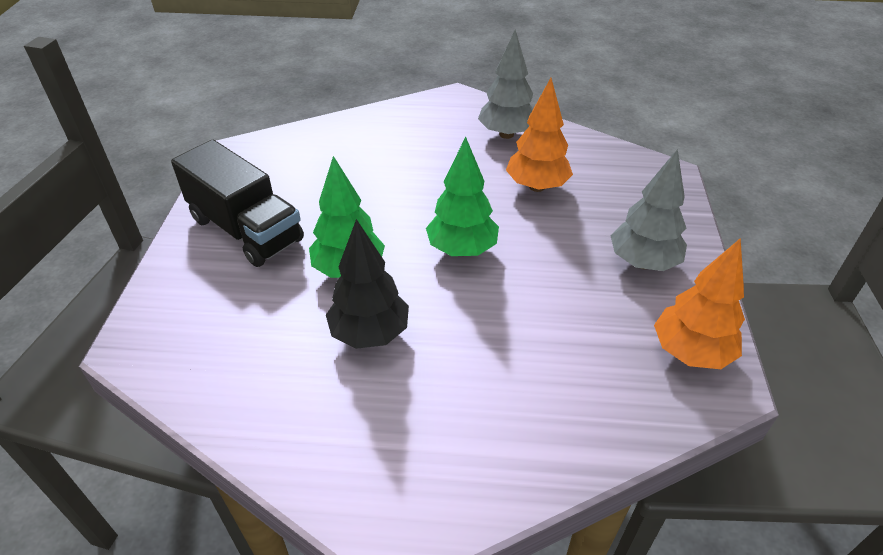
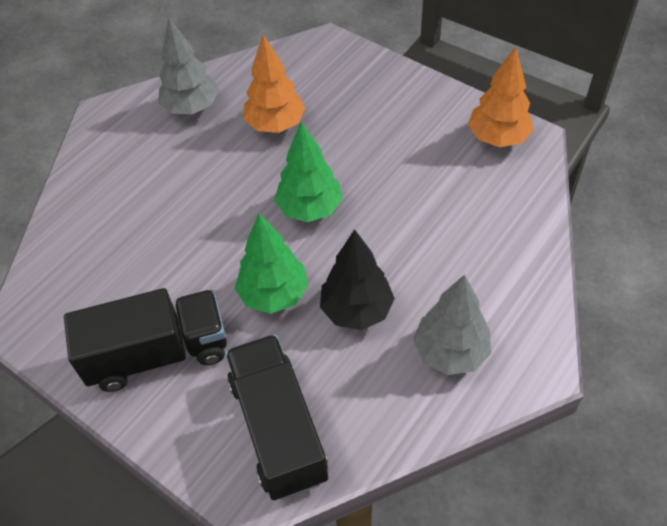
camera: 55 degrees left, 10 degrees up
grey tree [610,149,687,271] -> grey tree moved to [413,274,491,375]
none -> black truck [225,334,328,500]

